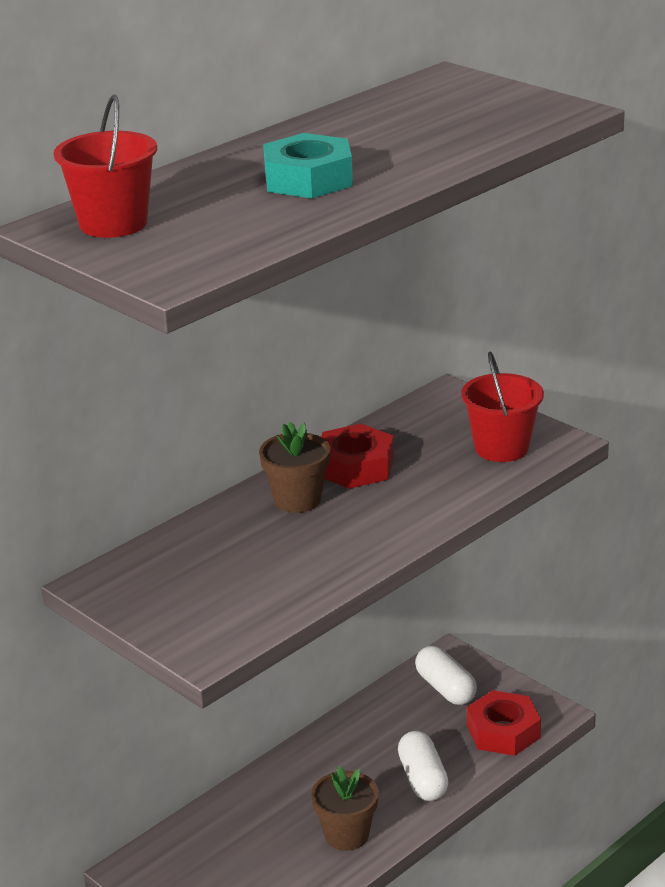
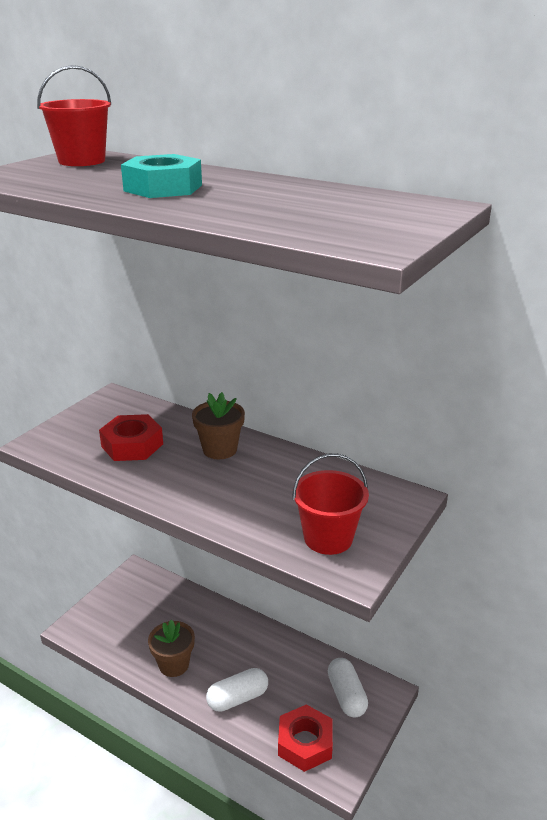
camera: 75 degrees right, 0 degrees up
red nut [321,424,394,489] -> red nut moved to [99,414,163,461]
white capsule [415,646,477,705] -> white capsule turned 60 degrees counterclockwise [328,658,368,717]

